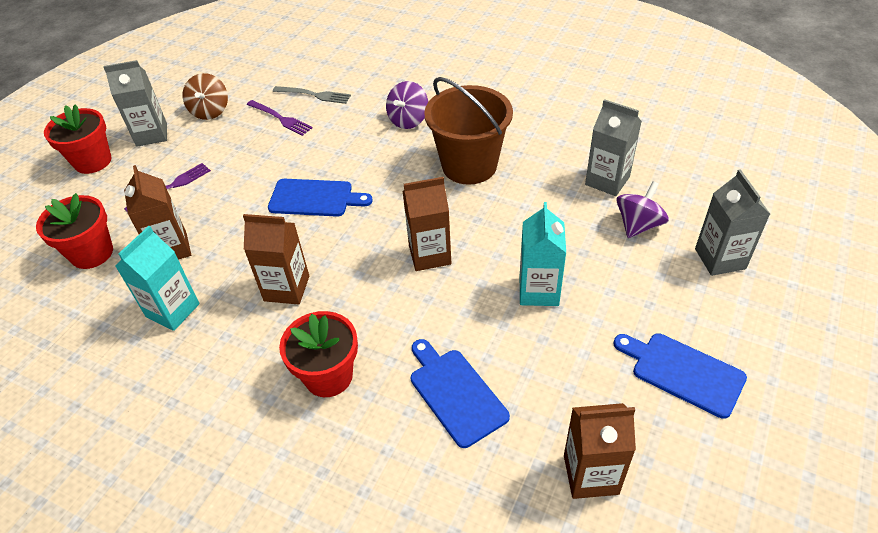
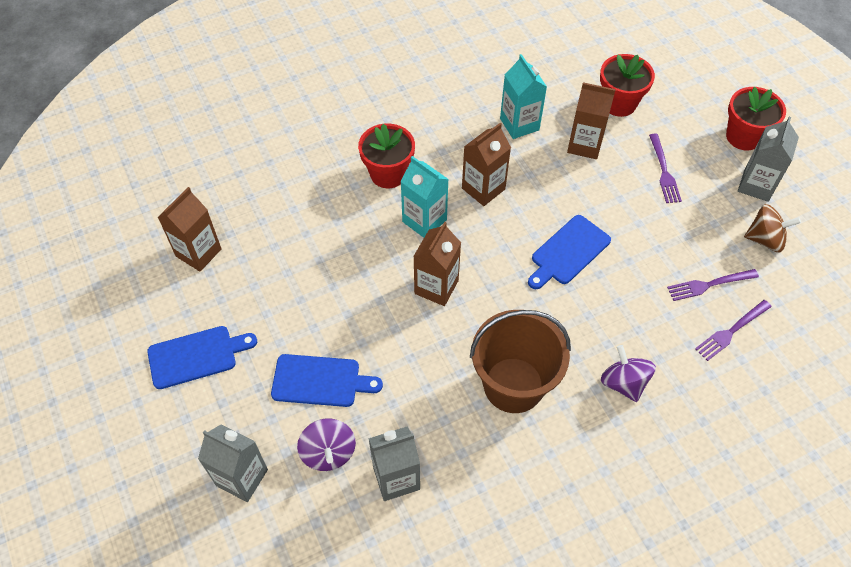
camera: 125 degrees right, 10 degrees up
brown spinning top [183,73,228,120] -> brown spinning top turned 150 degrees clockwise [744,204,801,252]
grey fork [273,86,351,104] -> purple fork [695,300,772,361]
blue cutting board [411,339,510,448] -> blue cutting board moved to [271,354,383,407]
turquoise carton [520,202,566,306] -> turquoise carton moved to [400,156,449,238]

